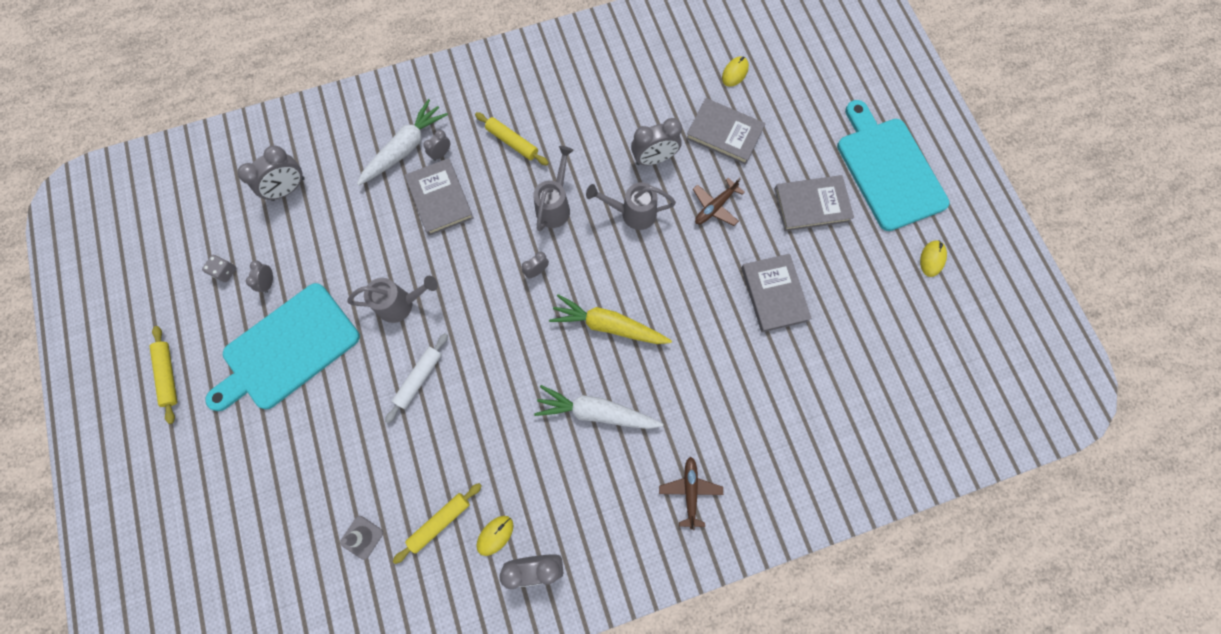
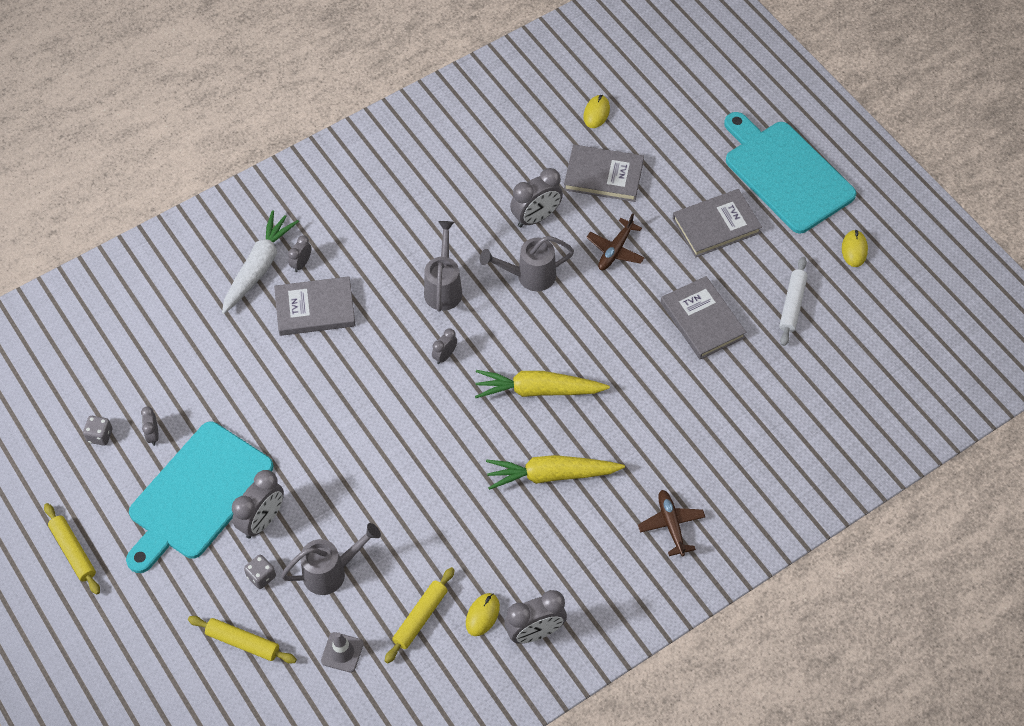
camera: 15 degrees left, 15 degrees down
grey clock [238,145,305,201] -> grey clock moved to [232,470,284,538]
grey watering can [347,276,438,323] -> grey watering can moved to [281,523,381,595]
white rolling pin [385,333,448,423] -> white rolling pin moved to [779,257,808,346]
grey book [405,158,474,236] -> grey book turned 60 degrees counterclockwise [274,276,356,336]
yellow rolling pin [475,112,549,166] -> yellow rolling pin moved to [188,616,297,664]
white carrot [534,385,663,429] -> yellow carrot [486,455,625,490]
none -> grey dice [244,555,276,589]

